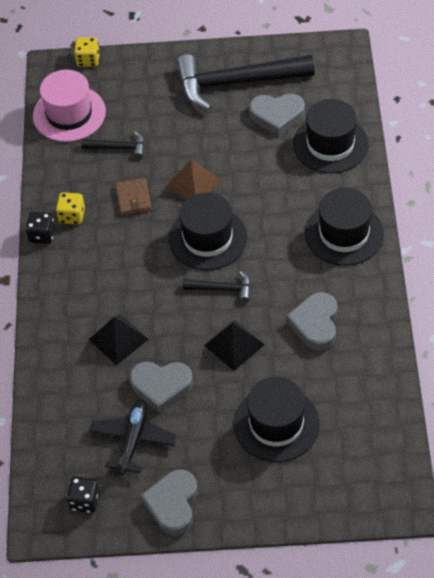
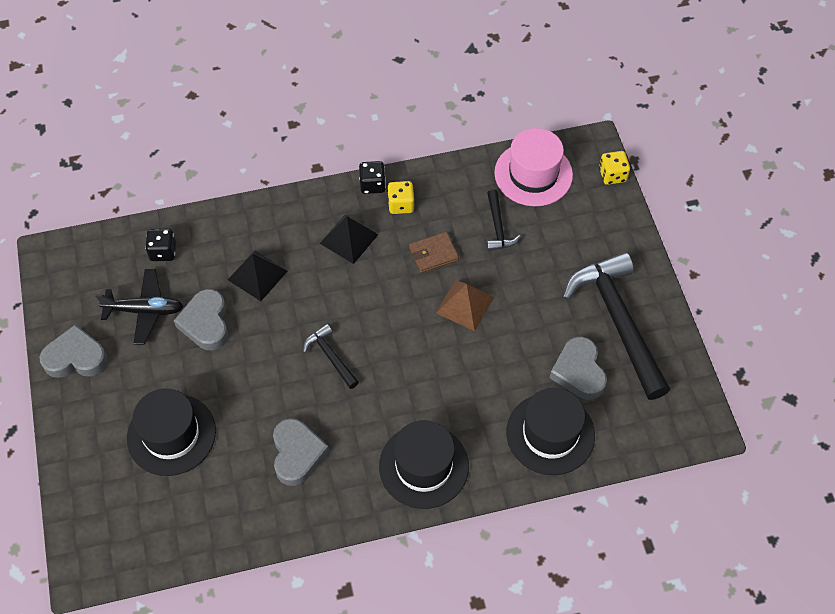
camera: 75 degrees right, 5 degrees up
black dice [66,476,100,513] -> black dice moved to [145,228,176,261]
black hat [169,192,247,270] -> none
black hammer [183,271,251,302] -> black hammer turned 150 degrees clockwise [303,324,359,389]
black pyramid [204,319,265,371] -> black pyramid moved to [320,215,379,264]
grey heart [287,292,338,351] -> grey heart turned 90 degrees clockwise [273,418,329,486]

